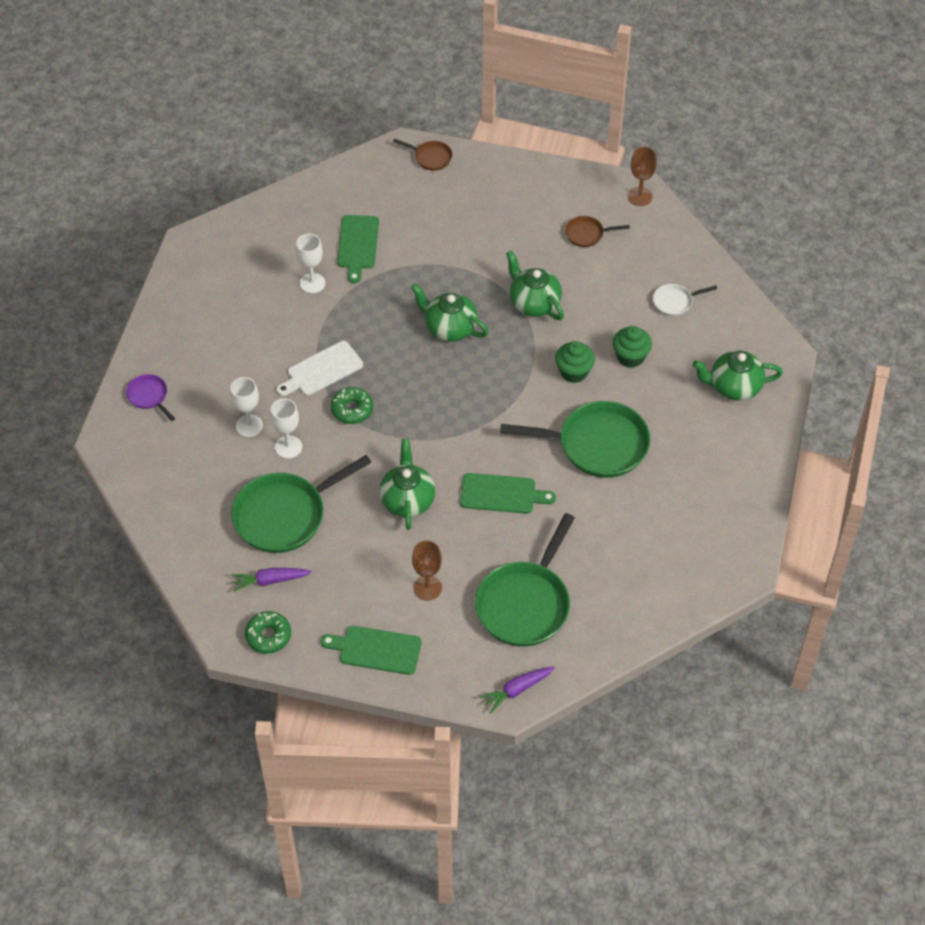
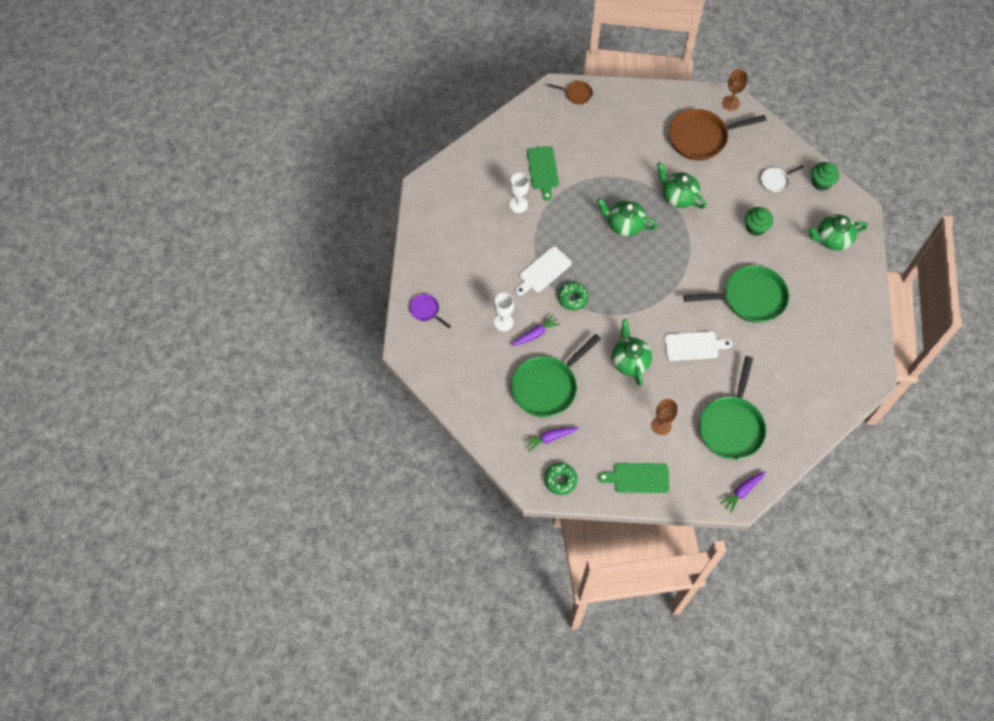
camera: 10 degrees left, 10 degrees up
white goblet [270,399,302,459] -> purple carrot [511,314,561,346]
green cutting board [460,473,556,514] -> white cutting board [664,331,732,361]
green cupcake [555,341,595,383] -> green cupcake moved to [812,162,839,191]
brown pan [565,216,630,247] -> brown pan [669,109,766,160], size x2.15

